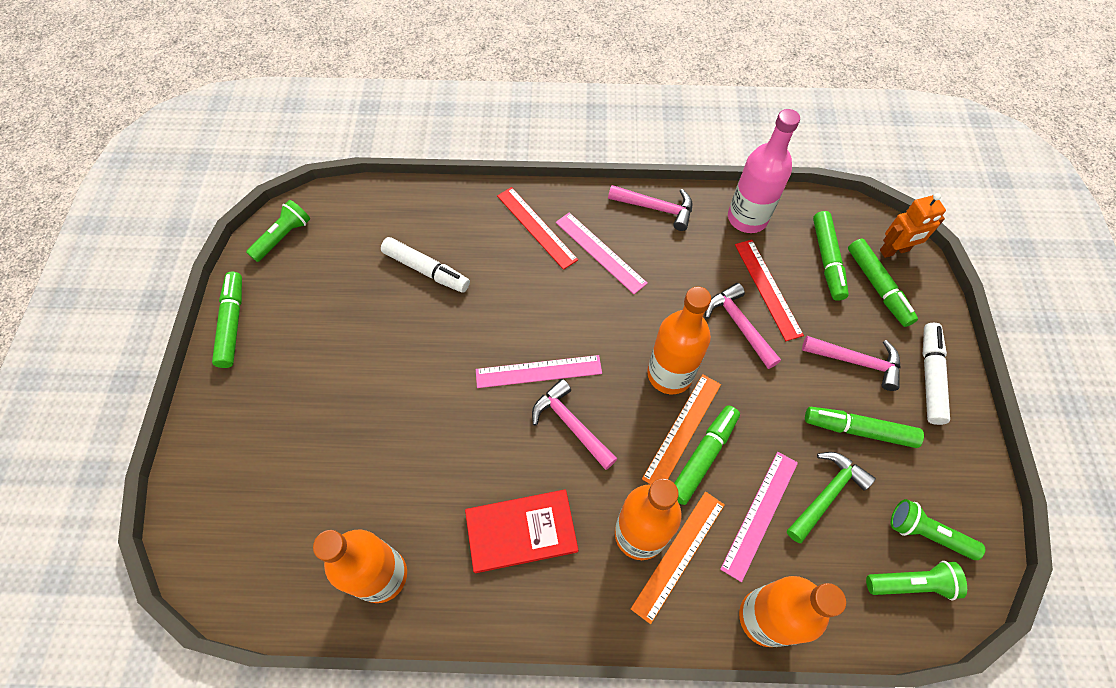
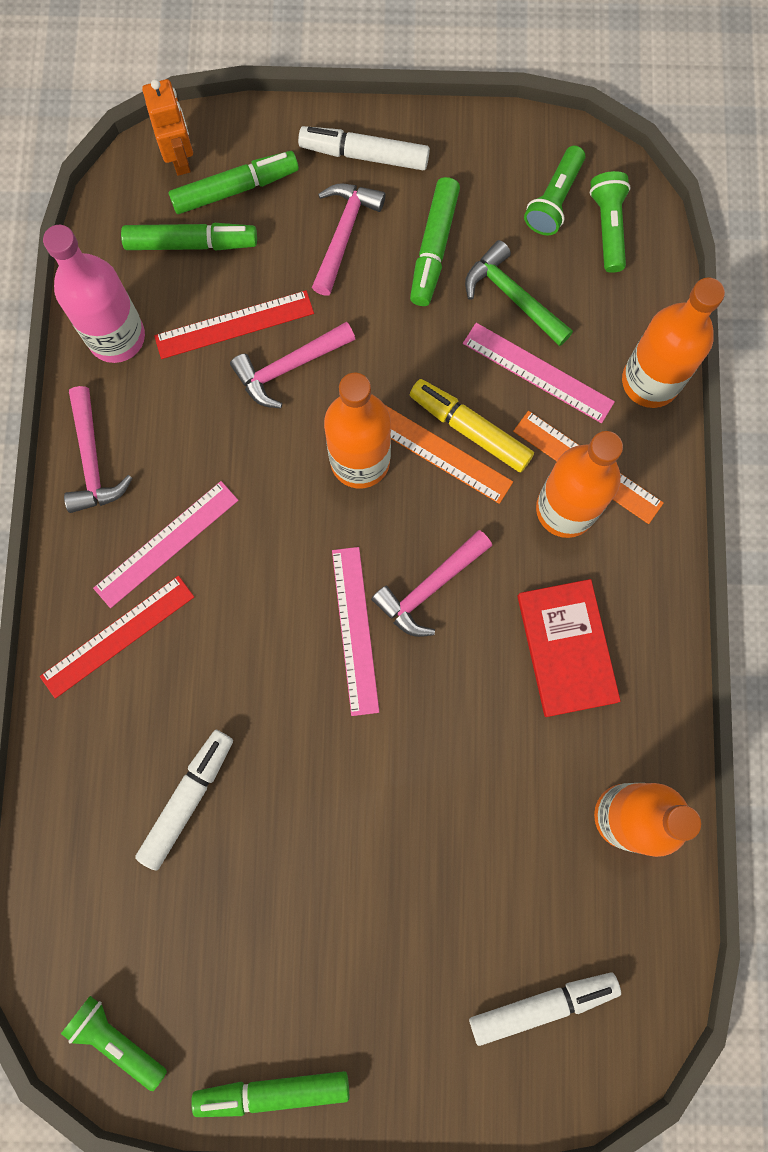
camera: 90 degrees left, 15 degrees up
pink hammer [608,185,692,231] -> pink hammer turned 150 degrees clockwise [64,386,132,513]
green marker [674,405,740,505] -> yellow marker [410,379,534,472]
none -> white marker [469,972,621,1046]

